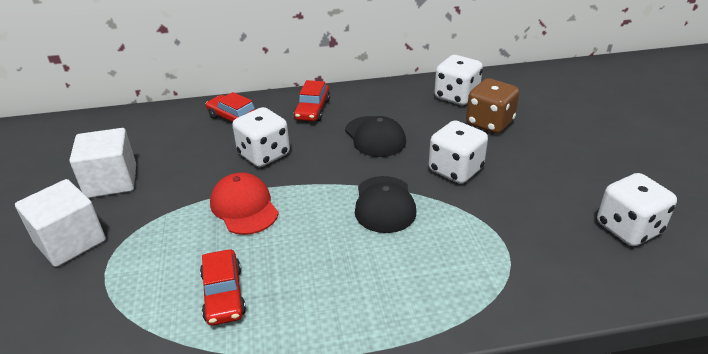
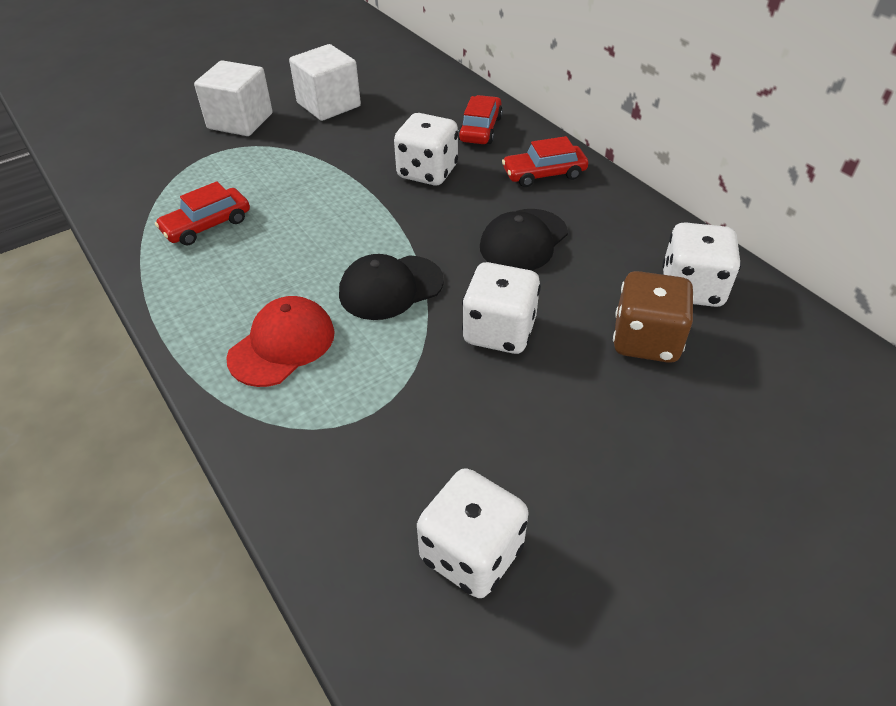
camera: 65 degrees right, 10 degrees up
red cap [210,172,279,235] -> red cap moved to [226,296,335,387]

